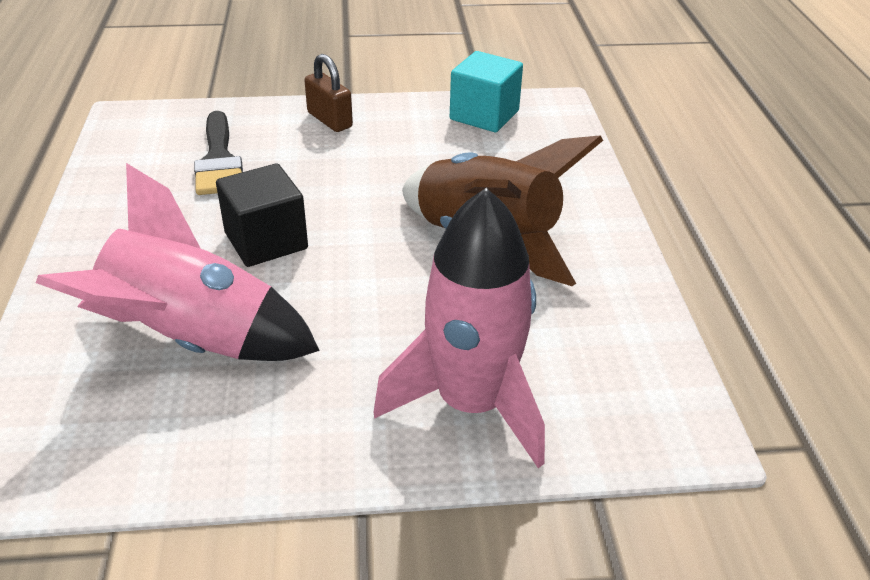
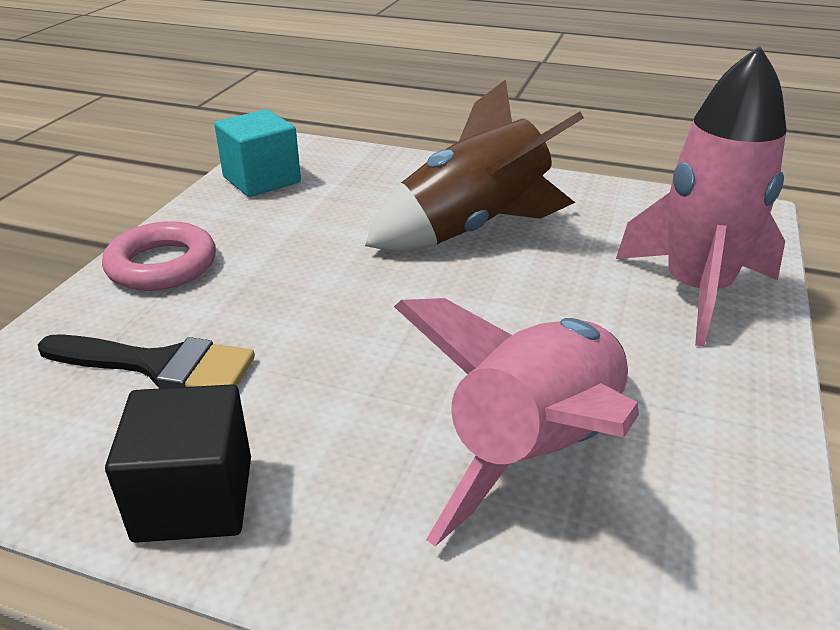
camera: 65 degrees left, 5 degrees down
black cube [216,163,308,267] -> black cube moved to [105,384,251,543]
brown padlock [304,54,353,132] -> pink ring [102,221,216,291]

